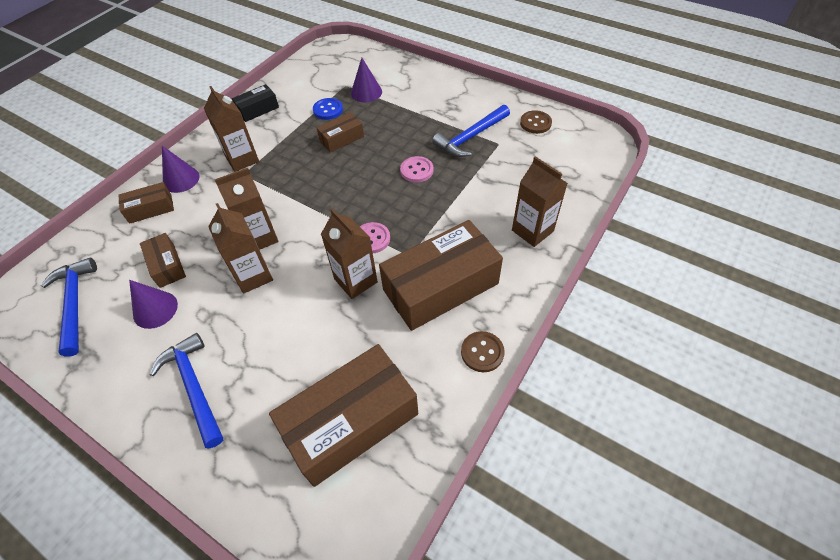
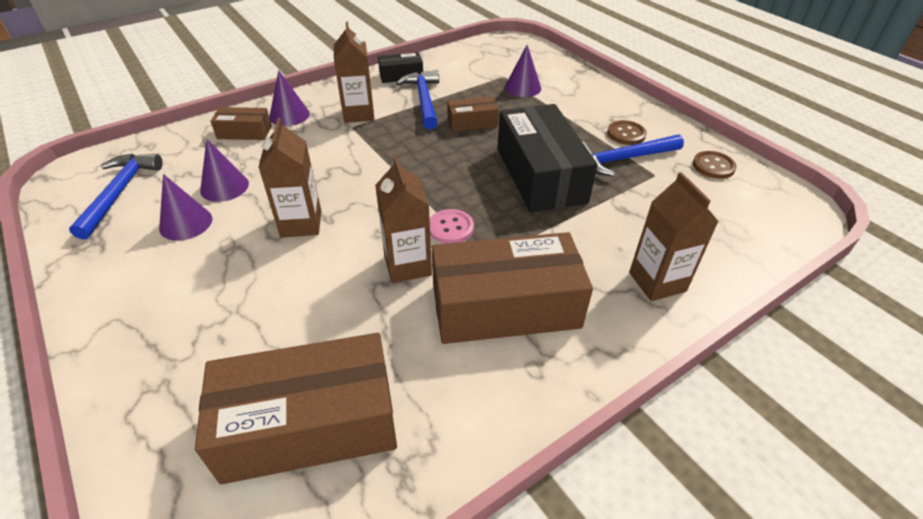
camera: 20 degrees right, 10 degrees down
brown box [140,233,186,288] -> purple cone [200,139,249,202]
blue hammer [150,333,223,449] -> blue hammer moved to [396,70,439,130]
brown carton [215,168,279,250] -> none
blue button [313,98,343,120] -> none
pink button [400,156,433,182] -> black box [497,104,598,213]
brown button [461,331,505,372] -> brown button moved to [607,120,647,145]

